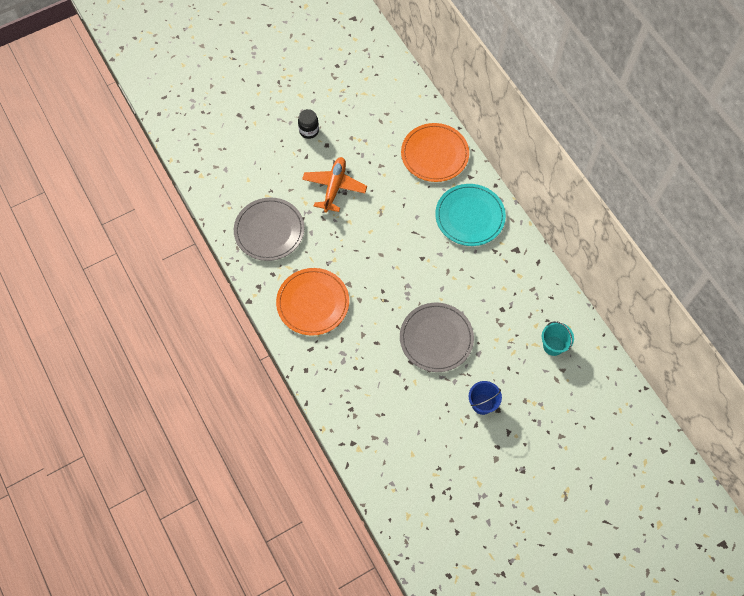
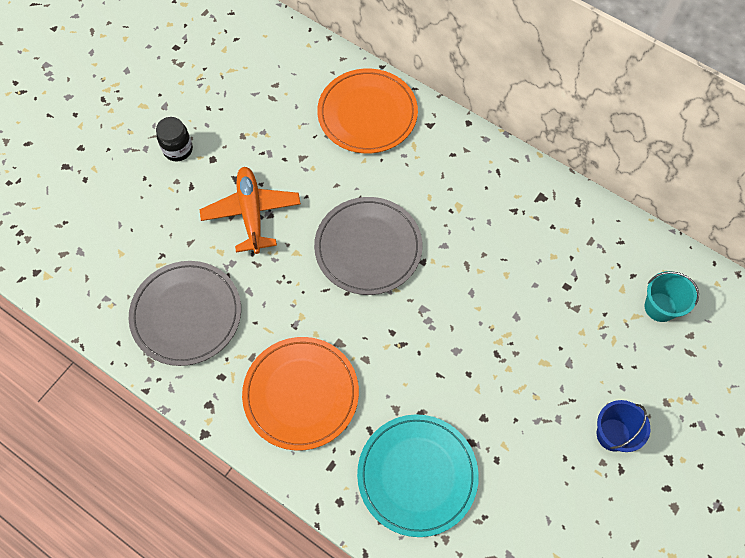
camera: 25 degrees left, 0 degrees up
grey plate [400,303,474,372] -> grey plate moved to [314,197,422,295]
turquoise plate [435,184,506,246] -> turquoise plate moved to [357,414,479,537]

